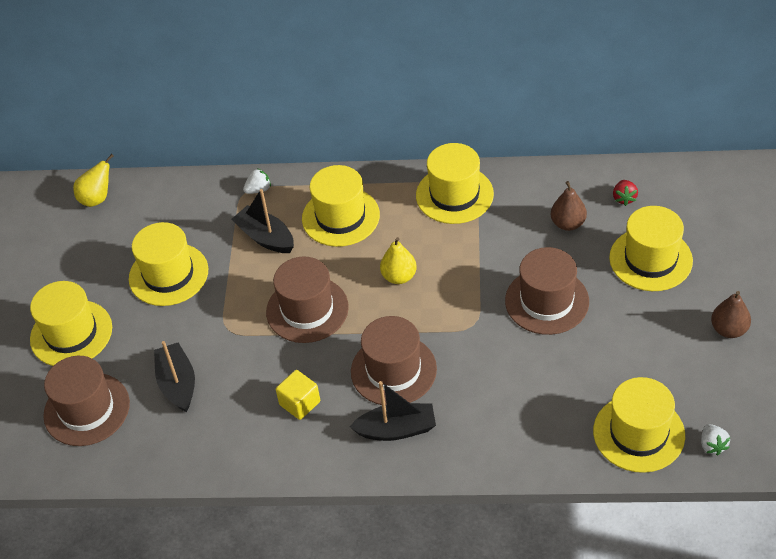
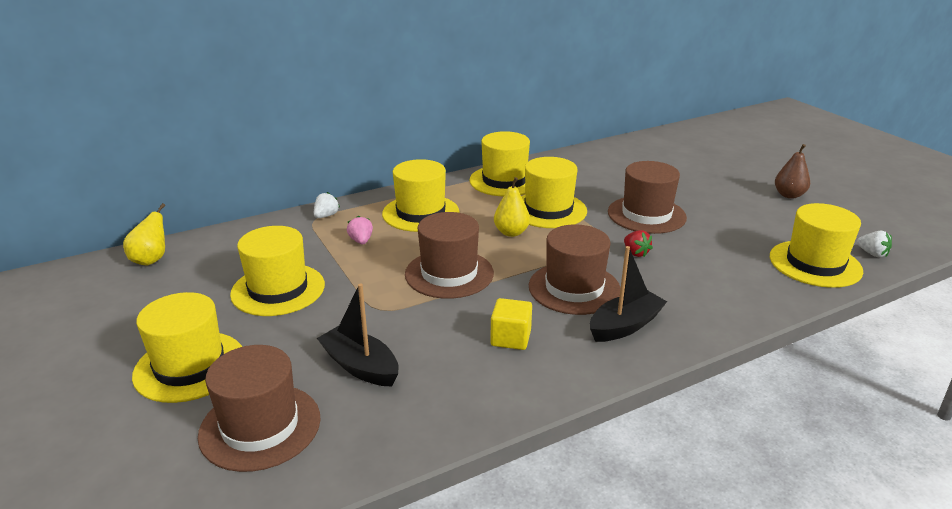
camera: 35 degrees left, 20 degrees down
black boat [232,189,294,253] -> pink strawberry [347,216,373,244]
brown pear [551,181,587,231] -> none
yellow hat [609,206,693,291] -> yellow hat moved to [521,157,587,228]
red strawberry [613,180,638,206] -> red strawberry moved to [624,230,653,257]

